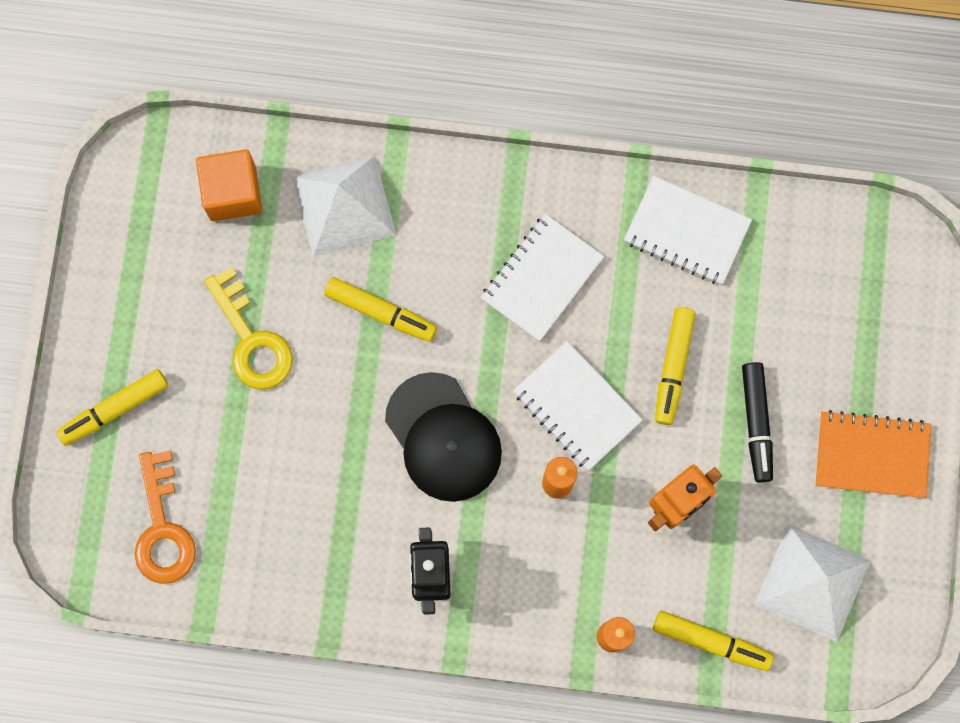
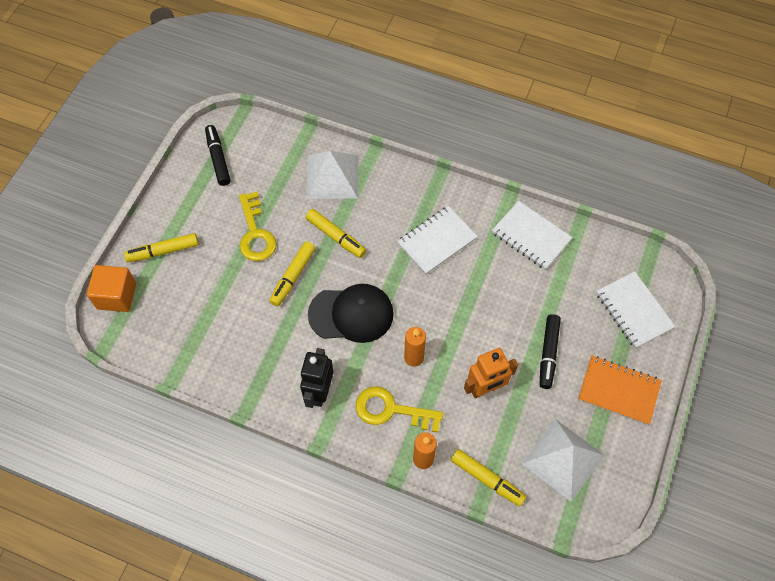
camera: 15 degrees right, 15 degrees down
orange key [134,450,196,584] -> none
orange cube [196,149,262,221] -> orange cube moved to [87,265,136,312]
black cap [385,372,502,502] -> black cap turned 75 degrees counterclockwise [308,284,394,343]
white notebook [513,341,643,471] -> white notebook moved to [596,271,676,348]
yellow marker [655,307,696,425] -> yellow marker moved to [269,242,315,306]
none -> black marker [205,125,230,186]
none -> yellow key [356,386,443,433]

